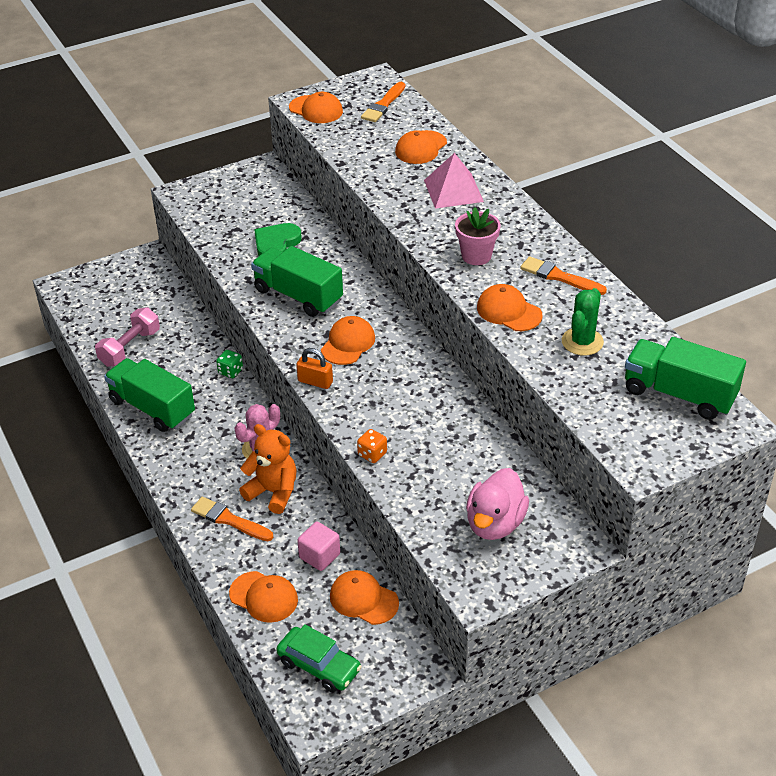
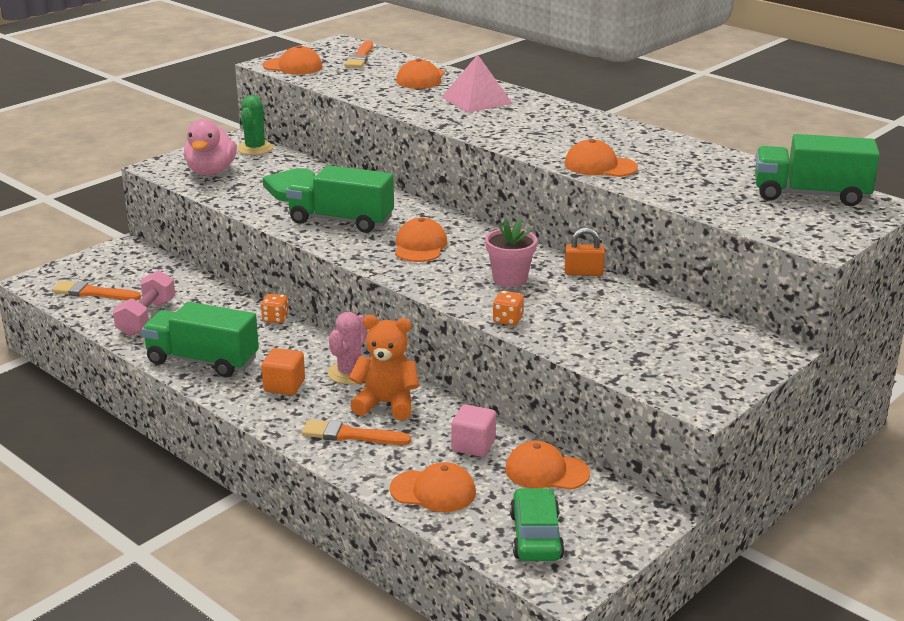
camera: 20 degrees left, 15 degrees down
green dice [216,350,243,378] -> orange dice [261,294,289,323]
green car [276,624,362,692] -> green car turned 105 degrees counterclockwise [510,488,564,561]
orange padlock [296,348,333,389] -> orange padlock moved to [565,227,605,276]
pink flower pot [455,207,501,265] -> pink flower pot moved to [485,219,537,287]
pink duck [466,468,529,540] -> pink duck moved to [184,119,237,176]
orange brush [520,256,607,295] -> orange brush moved to [52,281,141,300]
green cactus [562,288,604,356] -> green cactus moved to [237,95,273,155]
none -> orange cube [261,348,305,395]

